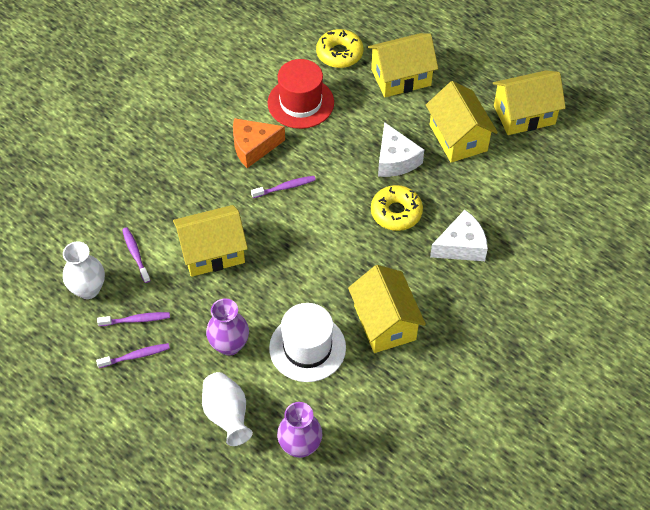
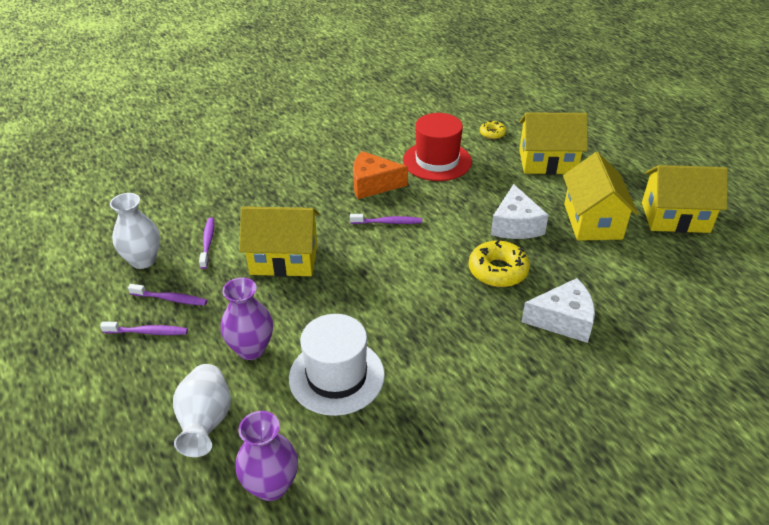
camera: 20 degrees right, 15 degrees down
yellow donut [316,29,363,68] -> yellow donut [480,121,506,139], size x0.55
yellow house [348,265,426,353] -> none

